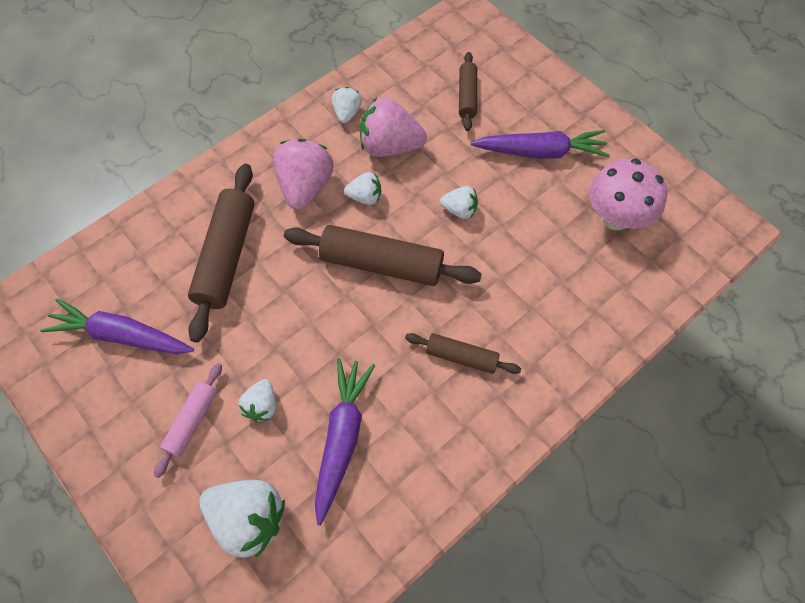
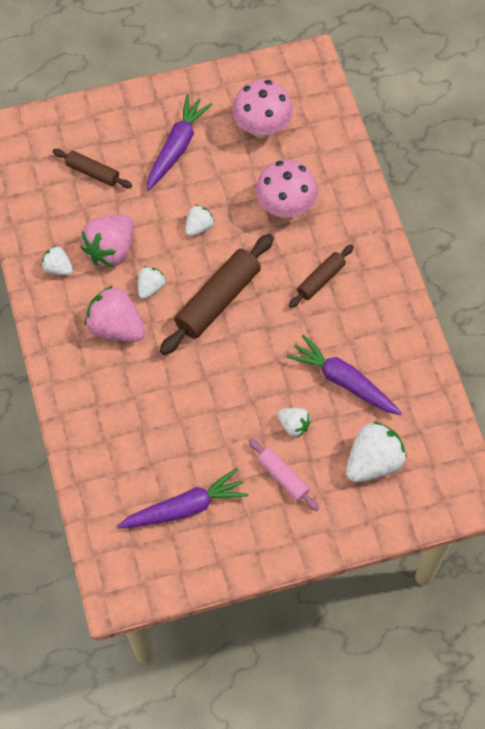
camera: 65 degrees left, 0 degrees up
purple carrot [40,299,194,354] -> purple carrot turned 150 degrees counterclockwise [117,468,249,529]
brown rolling pin [188,164,254,343] -> none
none -> pink mushroom [256,160,318,218]

